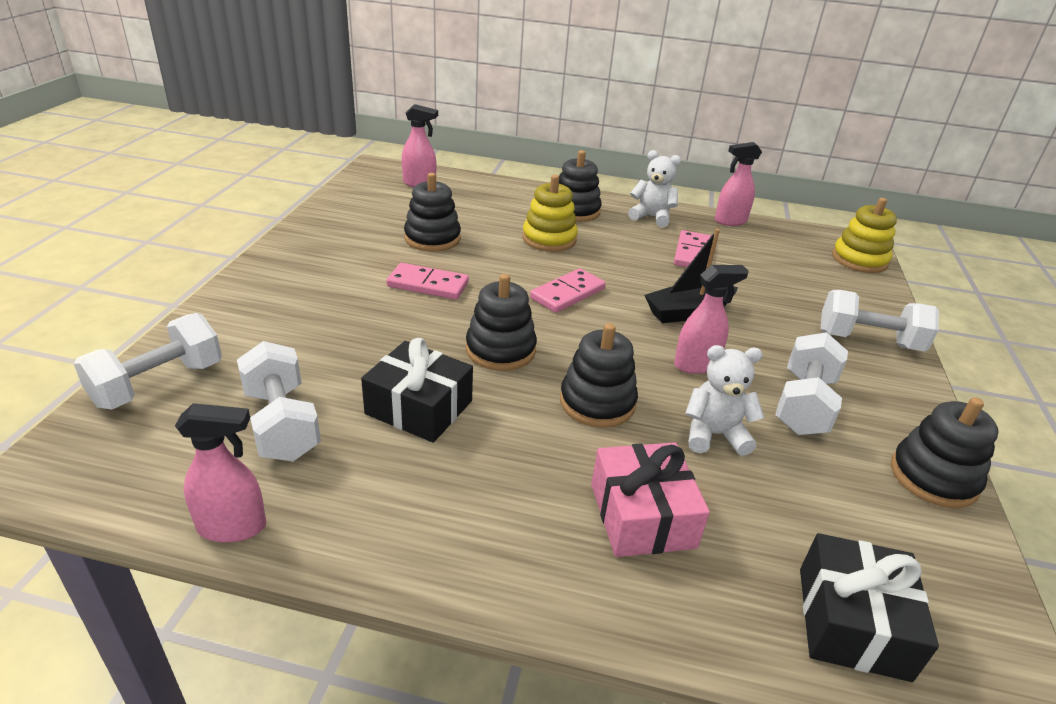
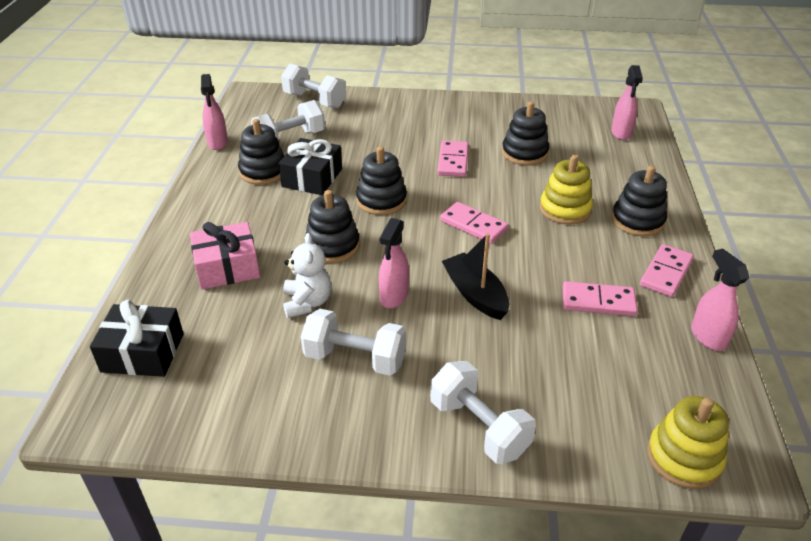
camera: 85 degrees right, 5 degrees up
white teddy bear [628,150,681,228] -> pink domino [640,244,694,297]
pink spray bottle [674,265,749,374] -> pink spray bottle turned 45 degrees clockwise [379,218,409,308]
white dumbbell [820,290,939,352] -> white dumbbell turned 45 degrees counterclockwise [430,361,536,464]
black stacking toy [891,397,999,508] -> black stacking toy moved to [238,119,284,185]

